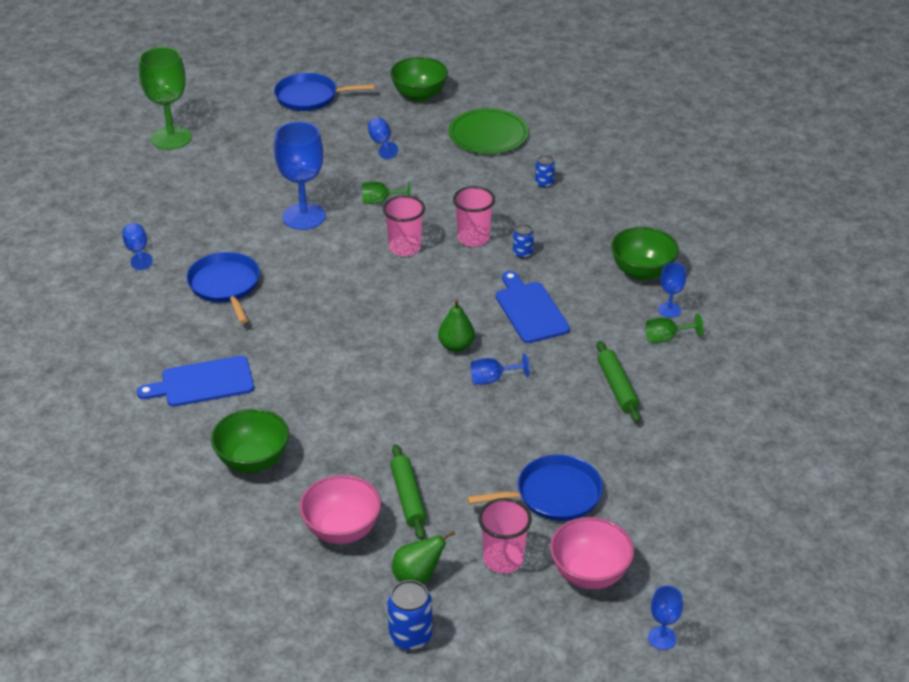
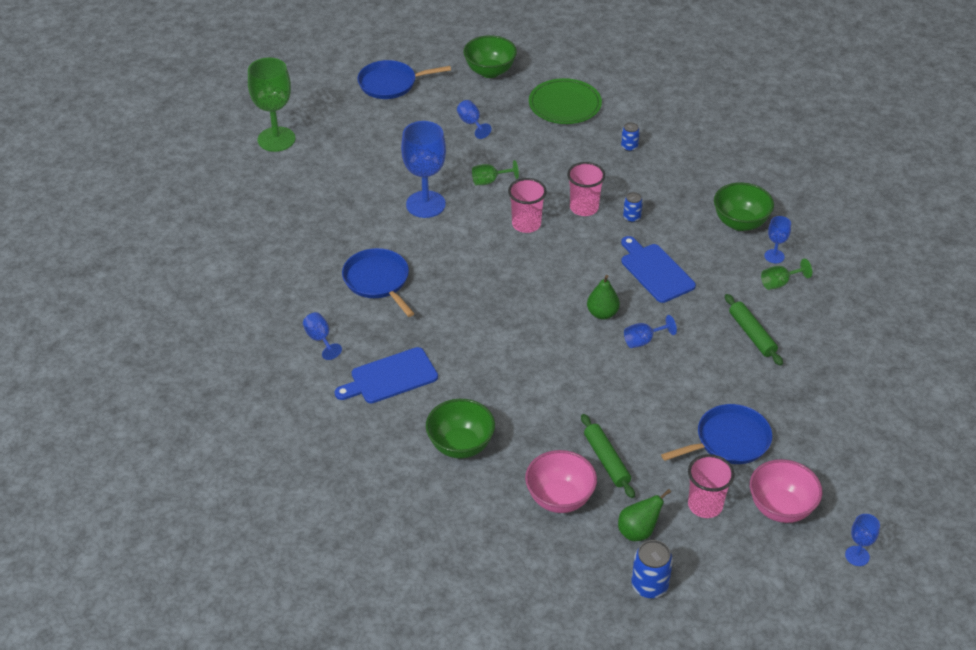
camera: 10 degrees left, 5 degrees up
blue goblet [122,223,153,270] -> blue goblet moved to [303,312,342,360]

